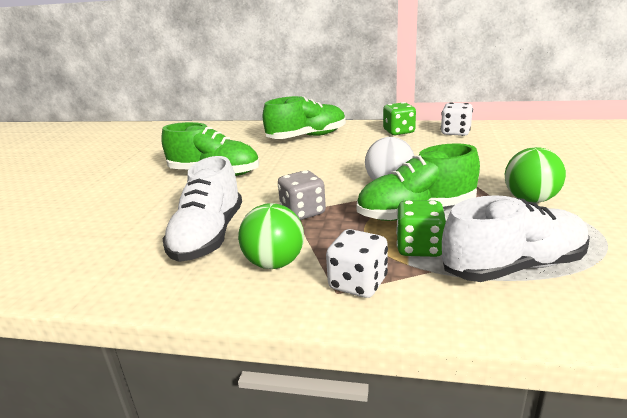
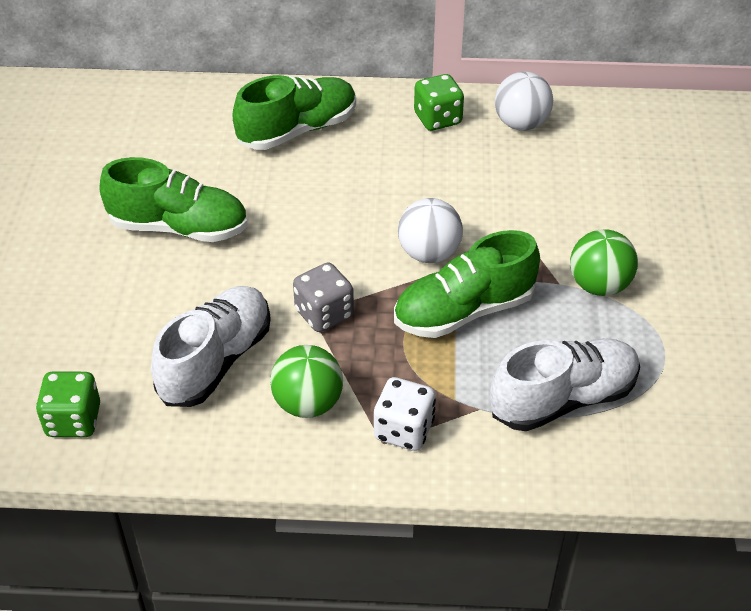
camera: 10 degrees left, 20 degrees up
white shoe [163,156,242,262] -> white shoe turned 150 degrees counterclockwise [151,286,271,407]
green dice [396,200,446,257] -> green dice moved to [36,371,100,437]
white dice [441,102,473,136] -> white ball [495,71,553,131]

